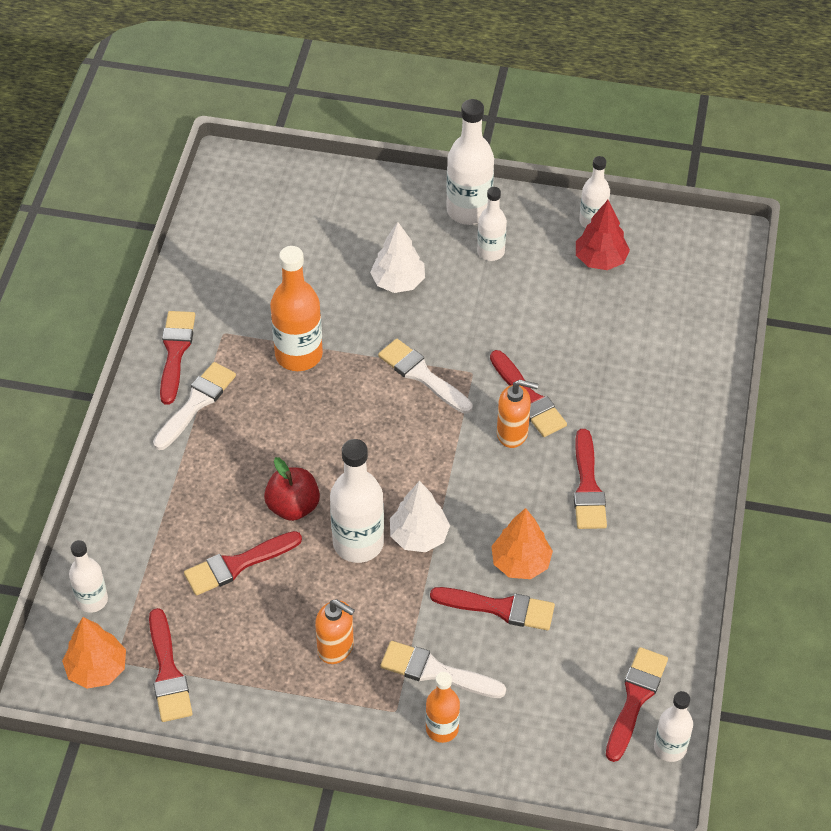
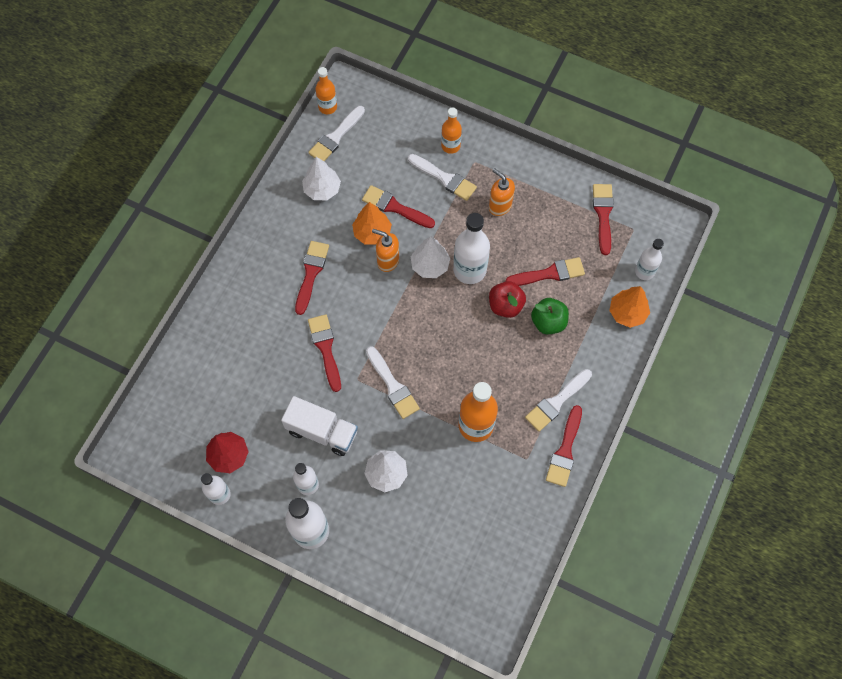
camera: 165 degrees left, 15 degrees up
orange tree [62,617,126,689] -> orange tree moved to [609,286,650,328]
orange soap dispenser [497,380,538,448] -> orange soap dispenser moved to [372,229,399,272]
red brush [606,647,668,762] -> white brush [308,106,365,161]
white bottle [654,691,693,762] -> orange bottle [315,67,337,114]
none -> white truck [281,396,358,456]
none -> white tree [302,157,341,200]
none -> green apple [531,298,569,334]

